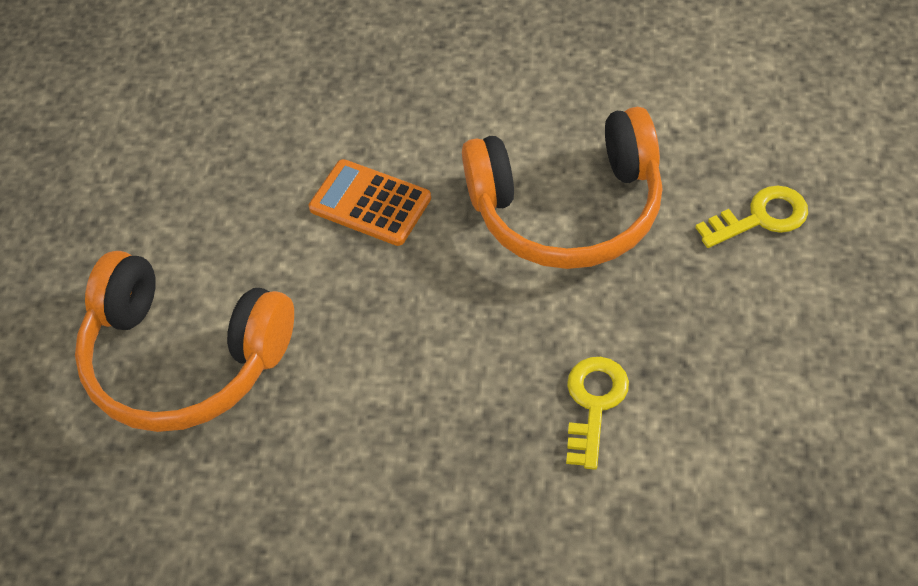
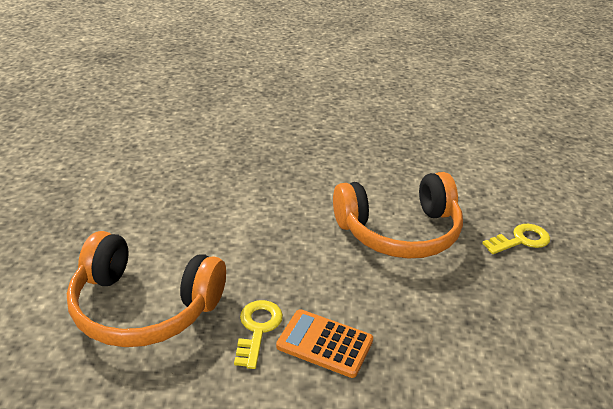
camera: 10 degrees left, 20 degrees down
orange calculator [309,159,431,246] -> orange calculator moved to [276,309,373,378]
yellow key [566,357,629,470] -> yellow key moved to [234,300,283,369]

